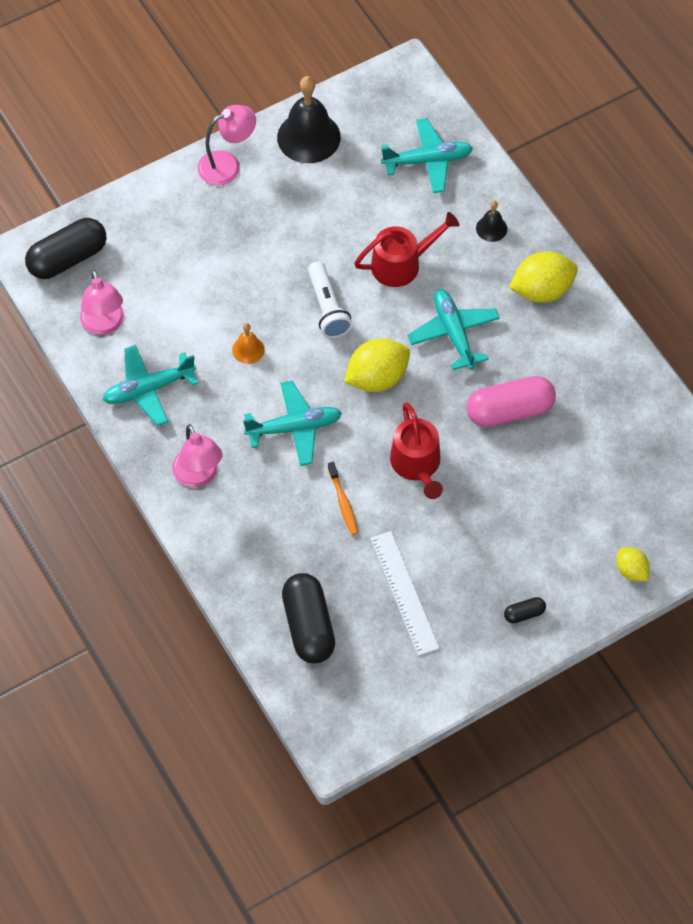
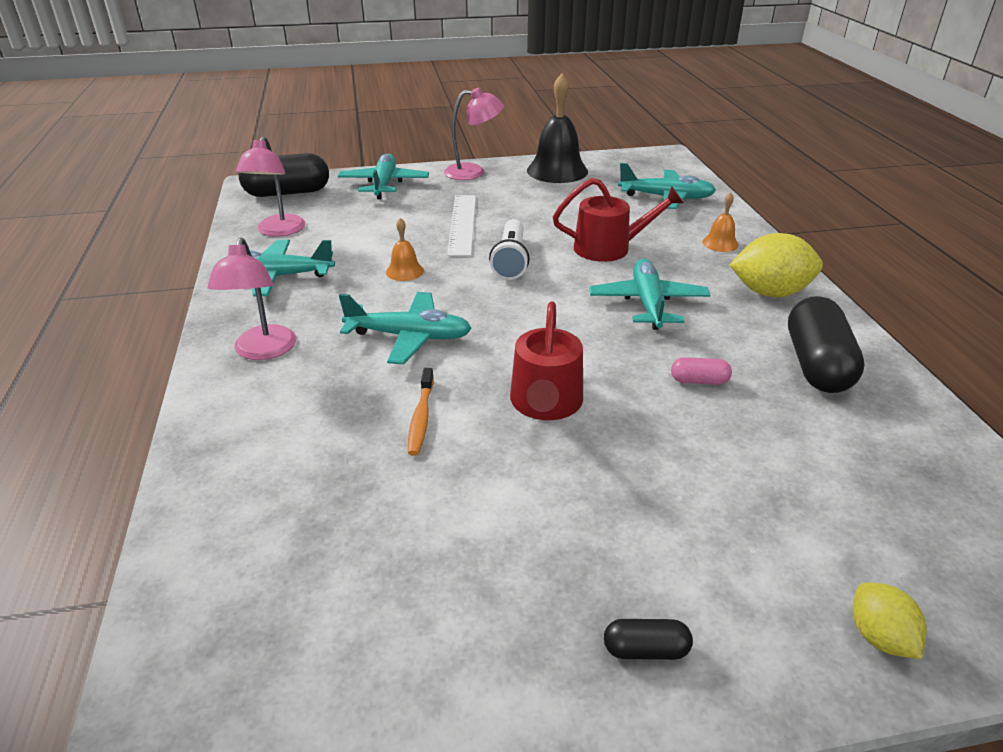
camera: 20 degrees right, 25 degrees down
black capsule [282,573,335,663] -> black capsule moved to [788,296,865,393]
yellow lemon [344,339,410,392] -> none
white ruler [371,531,439,656] -> white ruler moved to [447,195,476,256]
pink capsule [466,376,556,427] -> pink capsule [671,357,732,385], size x0.46
black bell [476,201,507,242] -> orange bell [702,192,739,252]
none -> turquoise plane [338,154,429,199]

